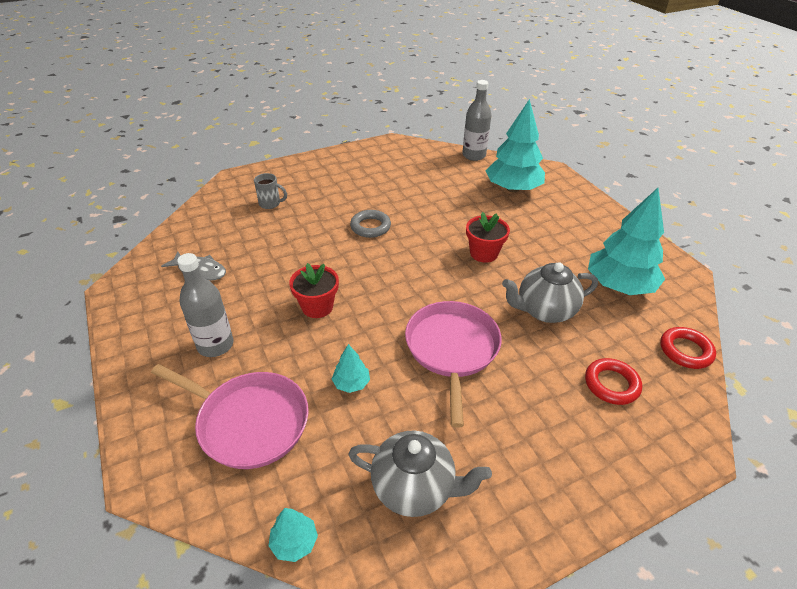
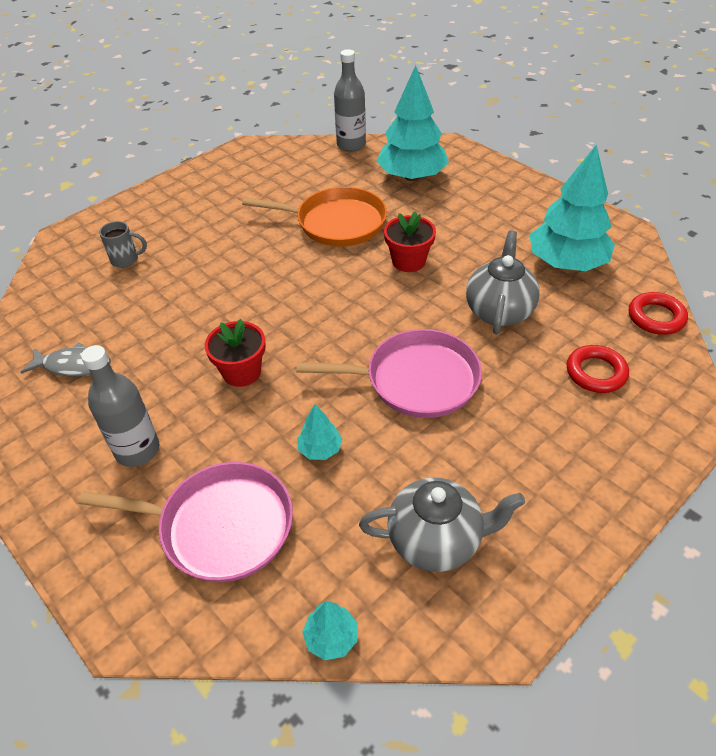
camera: 15 degrees left, 5 degrees up
grey ring [350,210,391,238] -> none
pink pan [405,301,502,428] -> pink pan turned 105 degrees clockwise [296,329,482,418]
grey teapot [502,262,598,323] -> grey teapot turned 135 degrees clockwise [466,231,540,334]
none -> orange pan [242,187,387,247]

